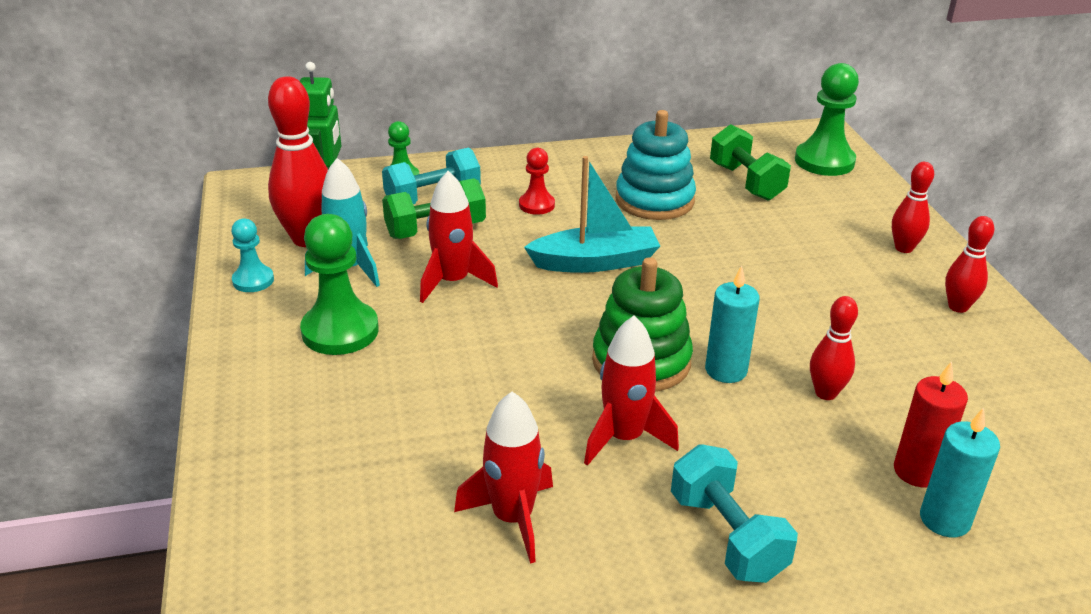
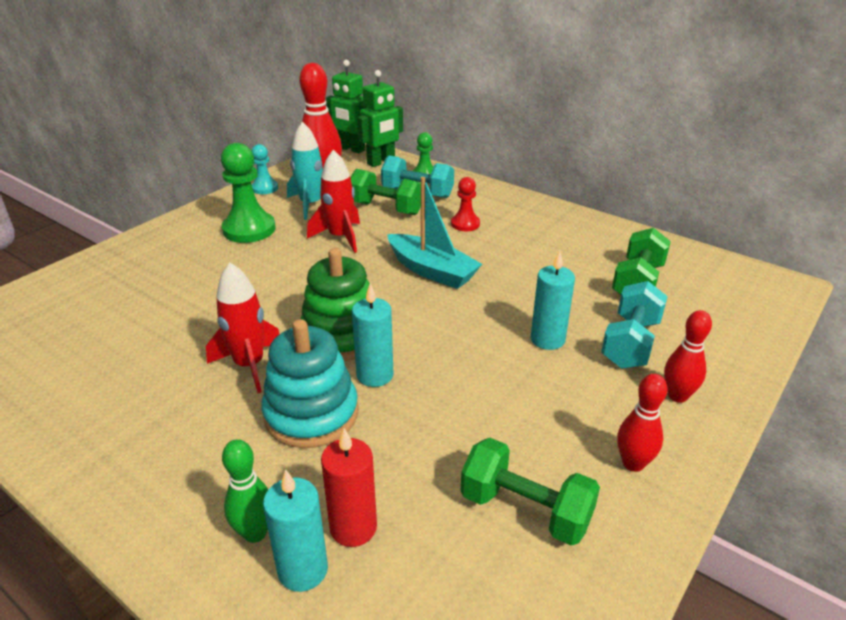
camera: 50 degrees right, 0 degrees up
red rocket [454,392,553,564] -> none
turquoise stacking toy [616,110,696,220] -> turquoise stacking toy moved to [261,319,358,448]
turquoise dumbbell [671,444,798,583] -> turquoise dumbbell moved to [601,281,668,369]
green pawn [795,63,859,176] -> none
red bowling pin [810,296,858,400] -> none
none -> green bowling pin [222,439,268,543]
none -> green robot [326,60,367,153]
none -> green dumbbell [461,438,600,546]
none -> turquoise candle [531,251,575,350]

